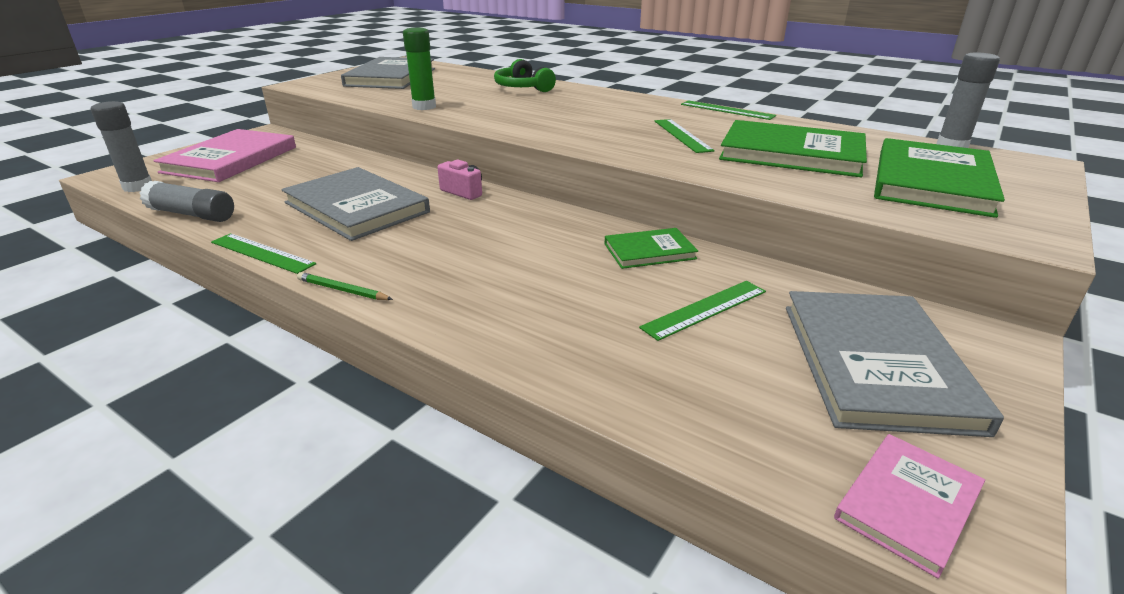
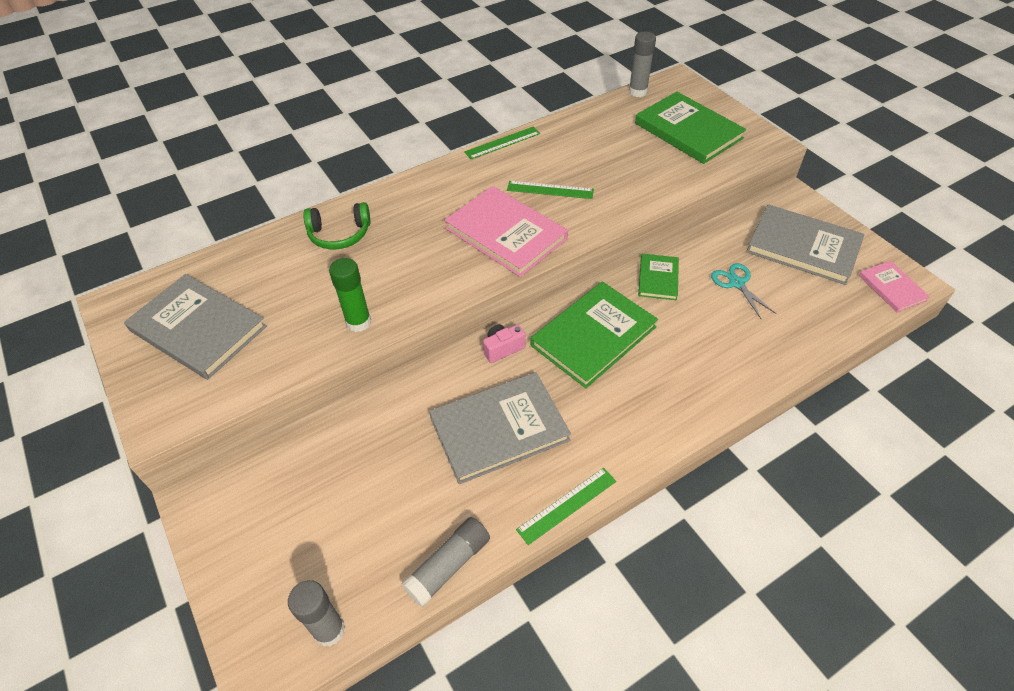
camera: 65 degrees left, 20 degrees up
pink book [154,129,296,182] -> pink book moved to [444,186,568,277]
green pencil [297,272,393,300] -> none
green ruler [639,281,766,341] -> turquoise scissors [711,263,777,319]
green book [719,120,867,177] -> green book moved to [530,281,658,388]

